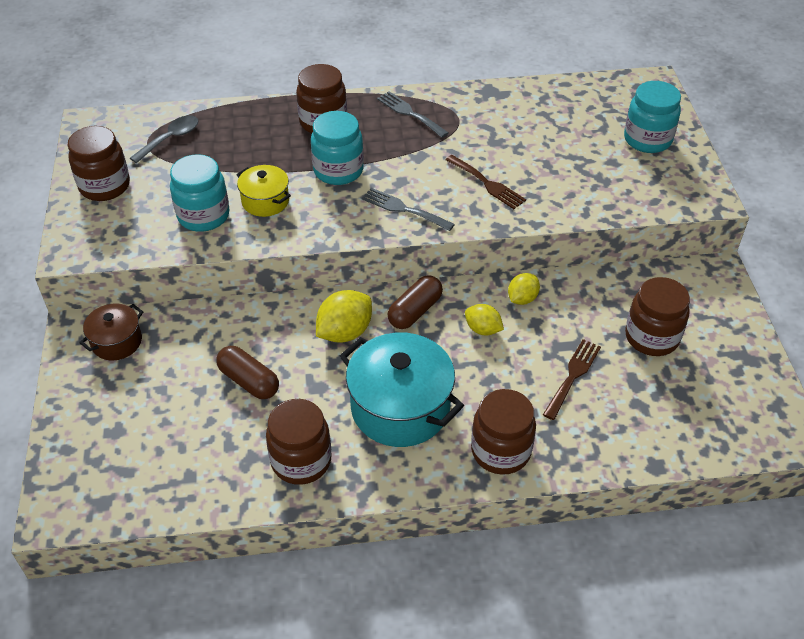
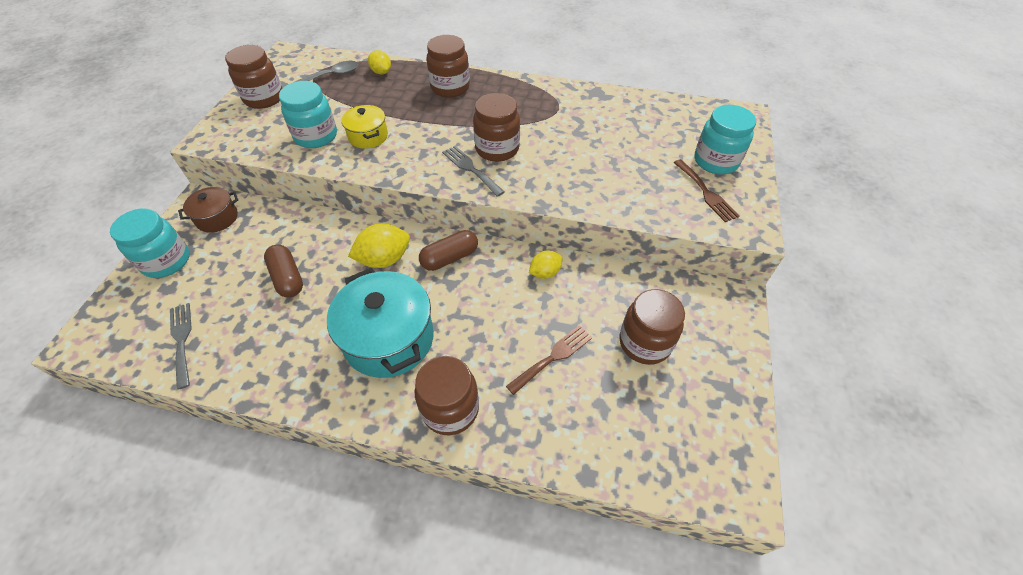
camera: 20 degrees right, 5 degrees up
brown jar [266,399,332,485] -> brown jar moved to [473,93,520,162]
turquoise jar [311,111,364,185] -> turquoise jar moved to [110,208,190,278]
grey fork [377,91,449,138] -> grey fork moved to [170,303,192,390]
brown fork [446,155,526,209] -> brown fork moved to [674,159,740,222]
yellow lemon [465,304,504,335] -> yellow lemon moved to [368,50,391,74]

